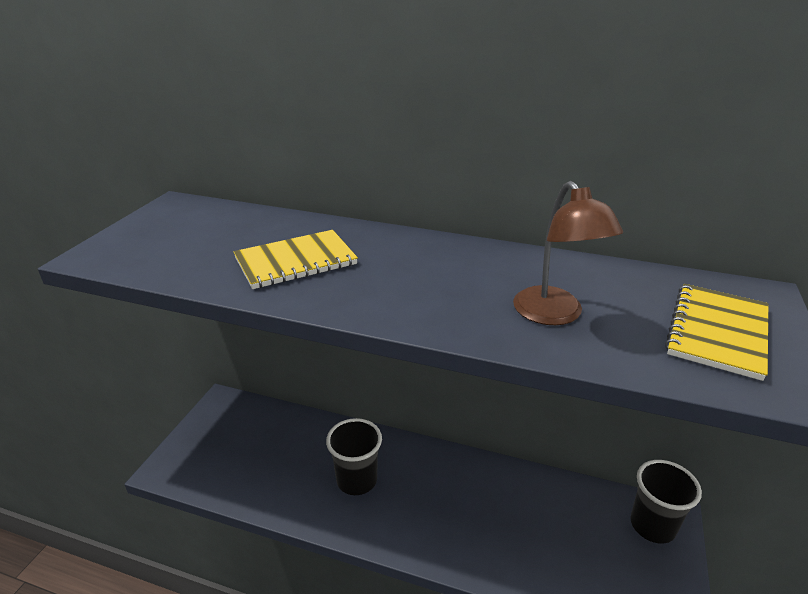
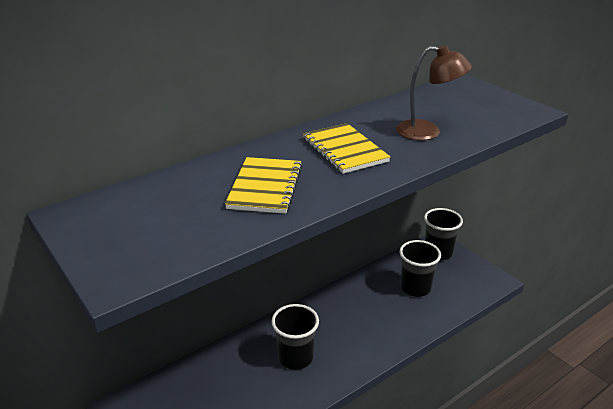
camera: 55 degrees left, 0 degrees up
yellow notebook [665,284,768,381] -> yellow notebook moved to [303,123,390,174]
none -> black cup [399,240,441,297]

